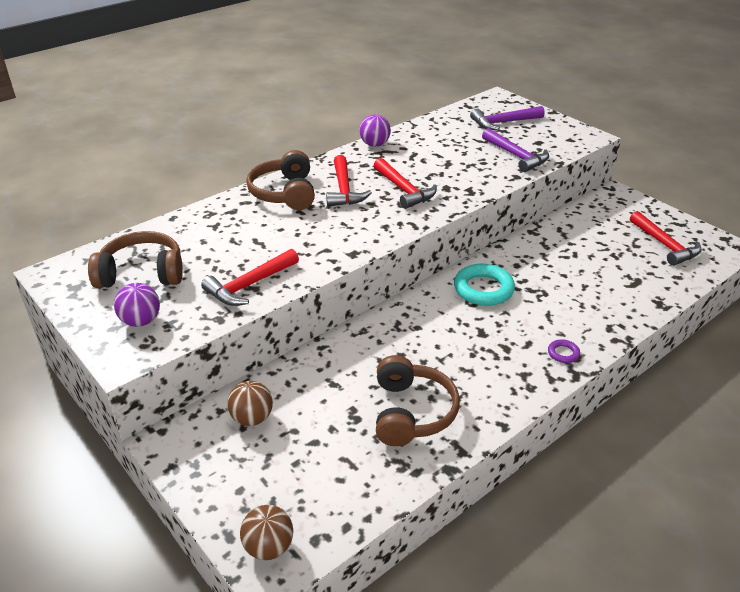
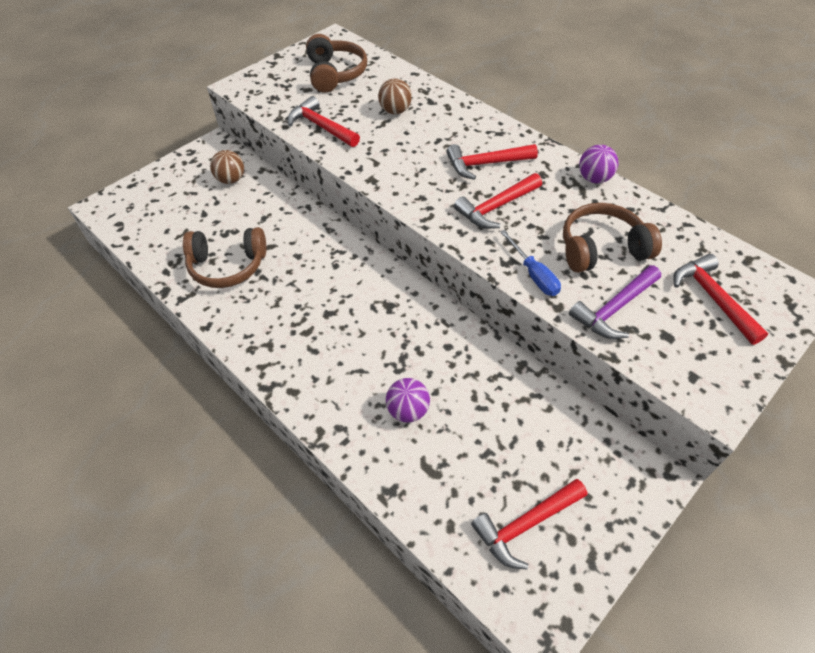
camera: 85 degrees right, 15 degrees up
purple ball [114,283,160,327] -> purple ball moved to [386,378,430,422]
brown ball [240,505,293,560] -> brown ball moved to [378,78,412,114]
brown headphones [246,150,315,210] -> brown headphones moved to [563,203,662,273]
turquoise ring [454,263,515,306] -> none
purple hammer [470,106,545,130] -> red hammer [673,254,769,345]
purple ring [548,339,580,363] -> none
none -> blue screwdriver [500,230,561,296]

